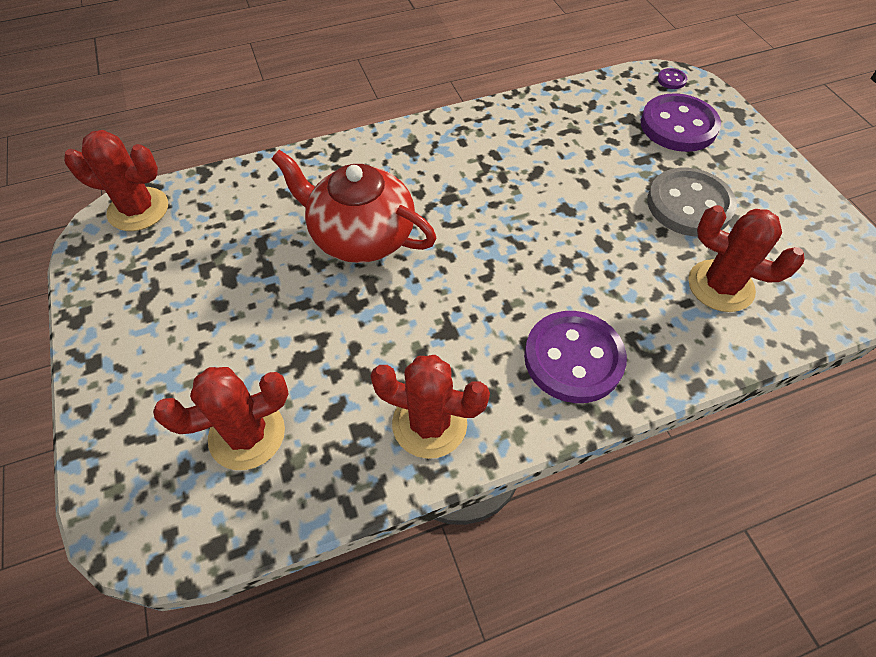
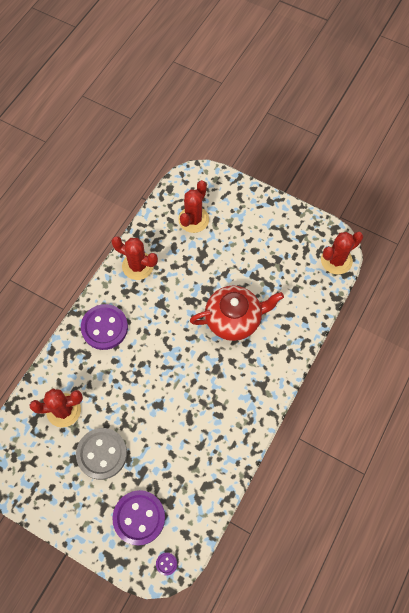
camera: 140 degrees right, 10 degrees up
red cactus [370,355,490,459] -> red cactus turned 45 degrees clockwise [111,236,158,280]

